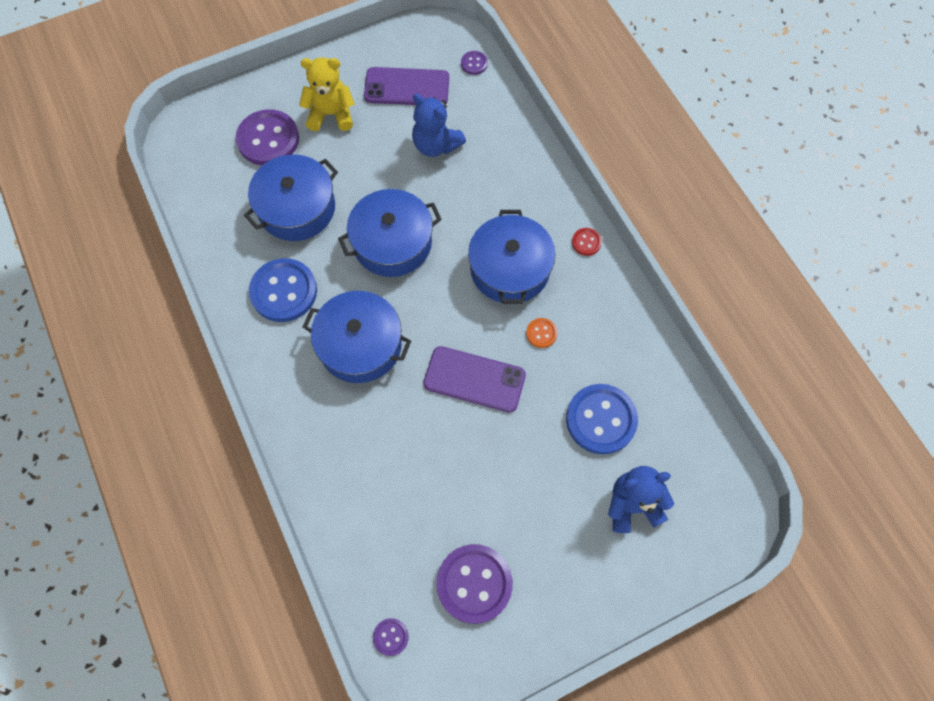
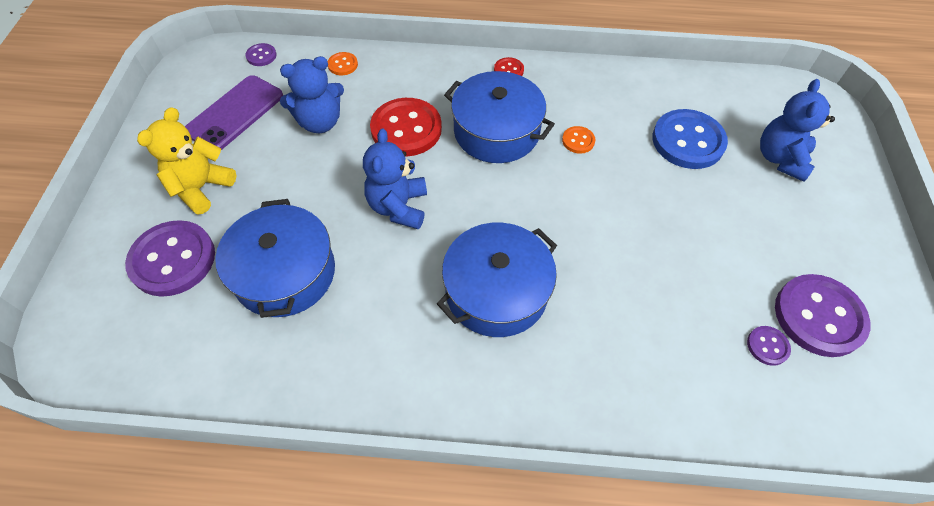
camera: 60 degrees left, 10 degrees down
blue button [249,258,317,322] -> none
blue pot [338,189,442,277] -> blue teddy bear [363,129,427,230]
purple button [373,618,409,656] -> purple button moved to [747,326,791,366]
purple phone [424,346,526,413] -> none
none -> orange button [328,52,358,75]
none -> red button [370,98,442,156]

